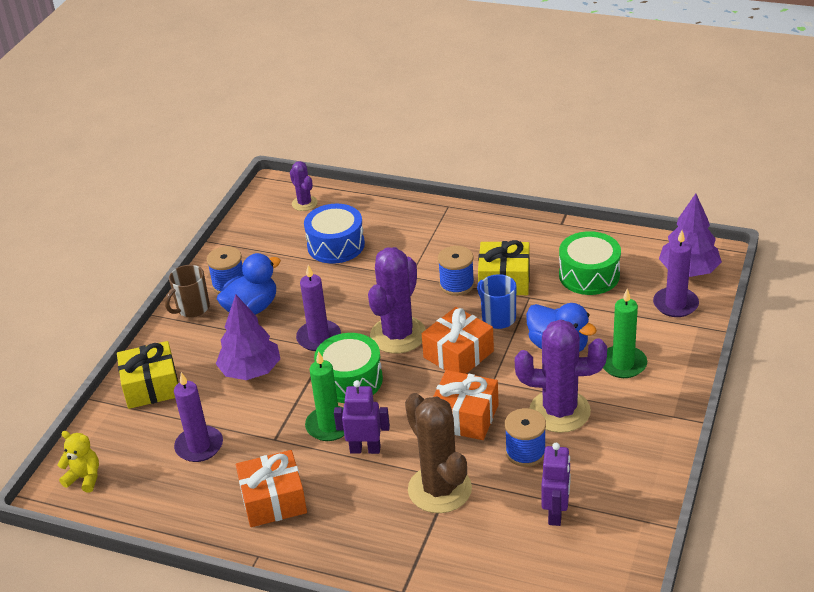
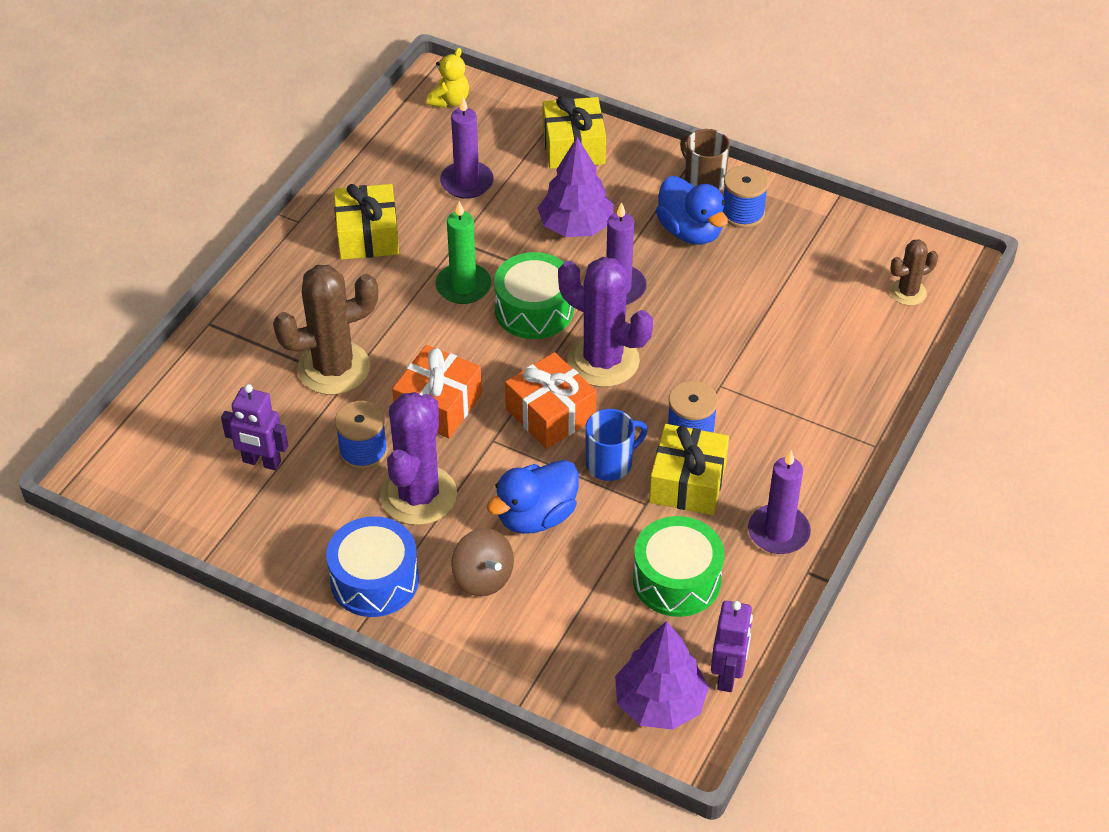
camera: 95 degrees right, 10 degrees up
orange gift [236,450,307,527] -> yellow gift [334,184,399,260]
purple cactus [290,161,318,211] -> brown cactus [890,240,938,306]
blue drum [304,204,365,264] -> blue drum moved to [326,516,419,617]
purple robot [334,380,390,454] -> purple robot moved to [711,601,753,692]
green candle [603,289,647,378] -> brown spinning top [451,528,514,596]
purple candle [653,230,699,317] -> purple candle moved to [748,450,811,554]

